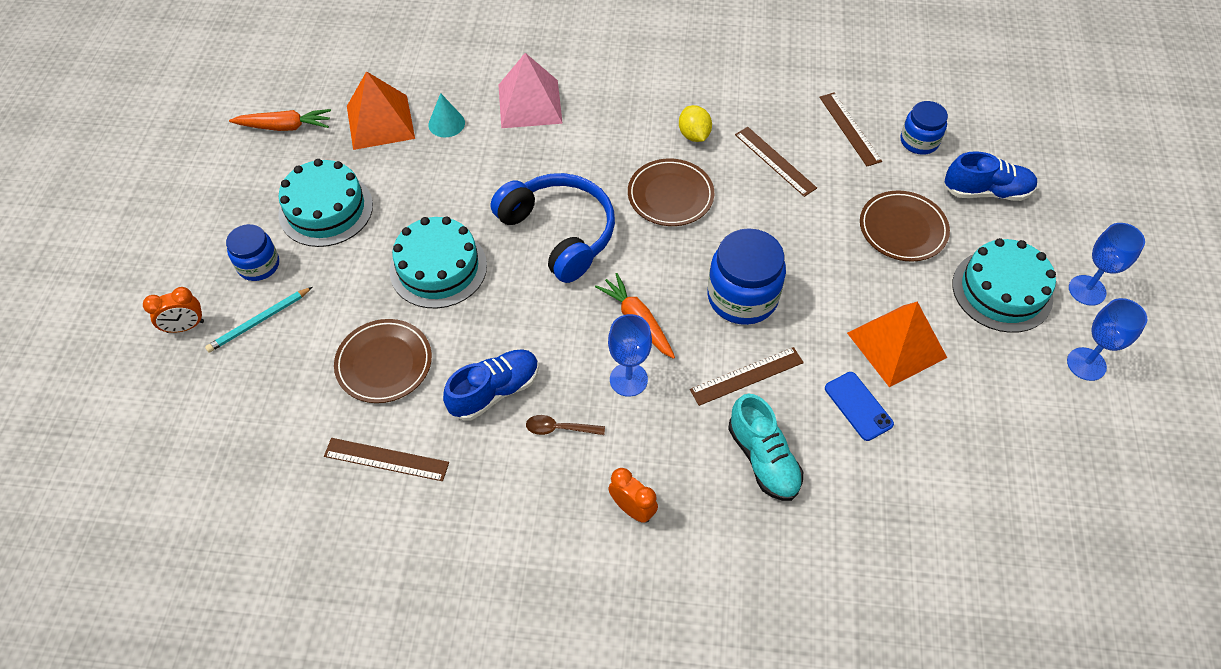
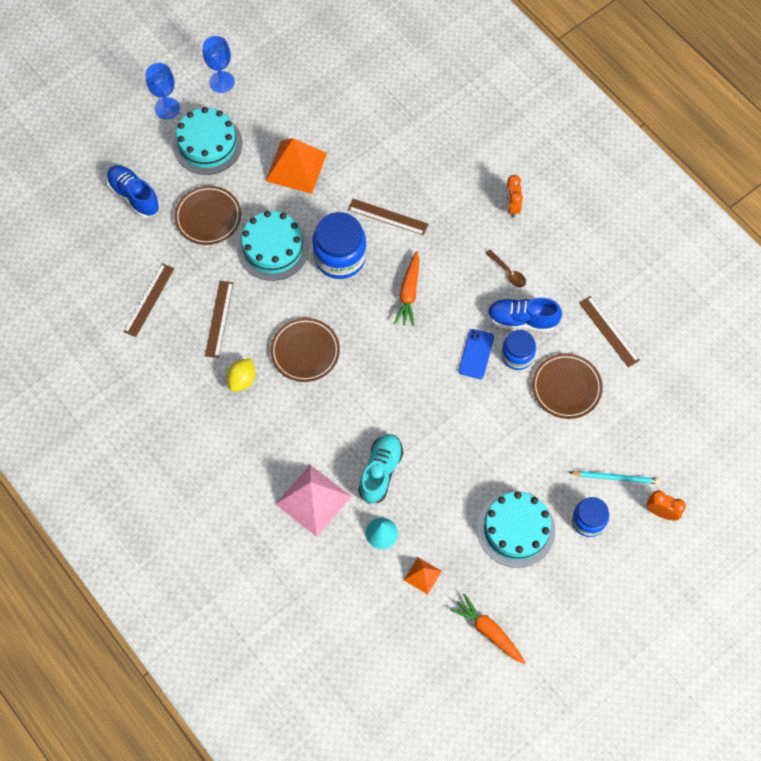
camera: 135 degrees left, 10 degrees up
orange pyramid [347,71,415,150] -> orange pyramid [404,557,442,594], size x0.51
turquoise cake [390,217,487,308] -> turquoise cake moved to [237,211,309,281]
blue headphones [491,173,615,283] -> none
blue goblet [608,314,652,397] -> none
turquoise shoe [728,394,803,501] -> turquoise shoe moved to [358,434,403,504]
blue phone [825,372,894,441] -> blue phone moved to [459,329,494,379]
blue jar [901,101,948,155] -> blue jar moved to [501,330,536,370]

